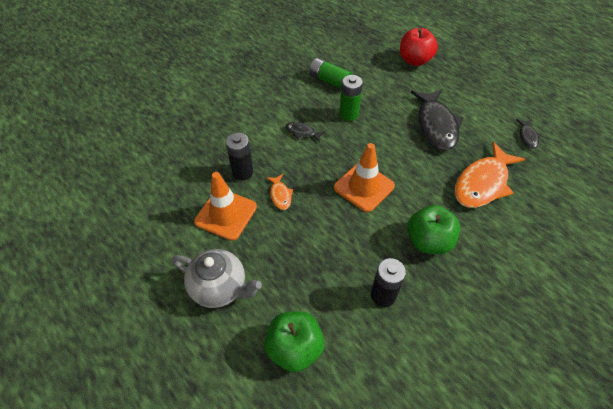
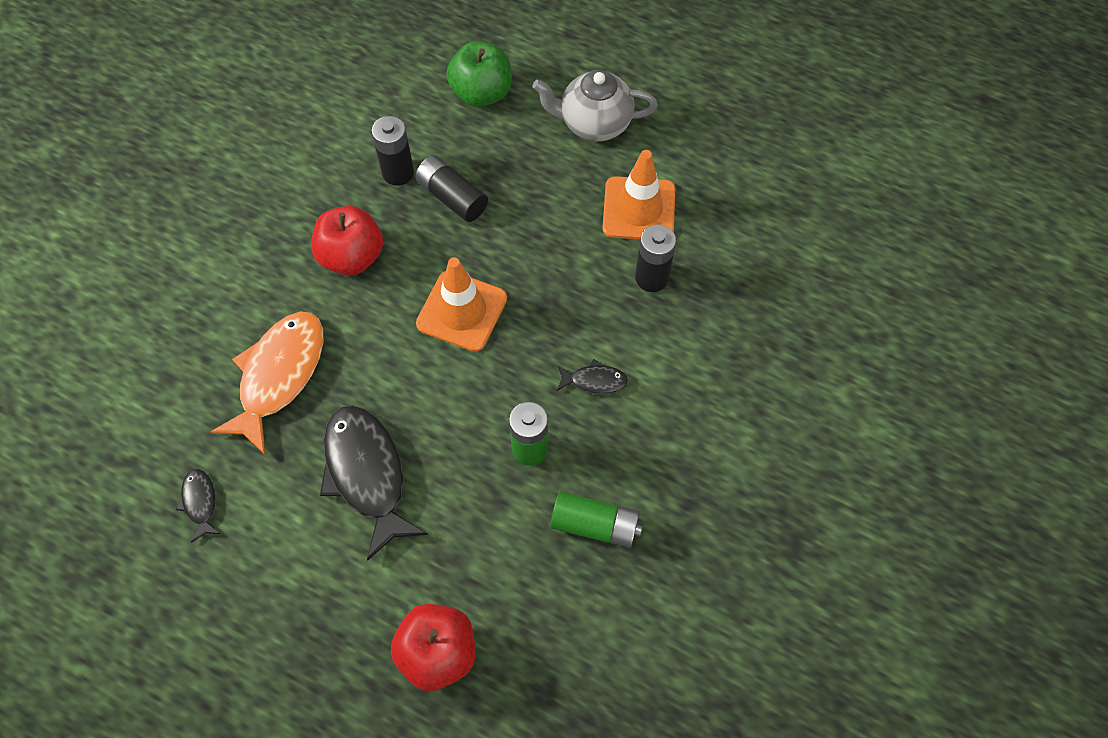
camera: 160 degrees right, 10 degrees up
orange fish [266,174,293,210] -> none
green apple [408,205,460,254] -> red apple [311,206,383,276]
none -> black battery [415,156,488,222]

